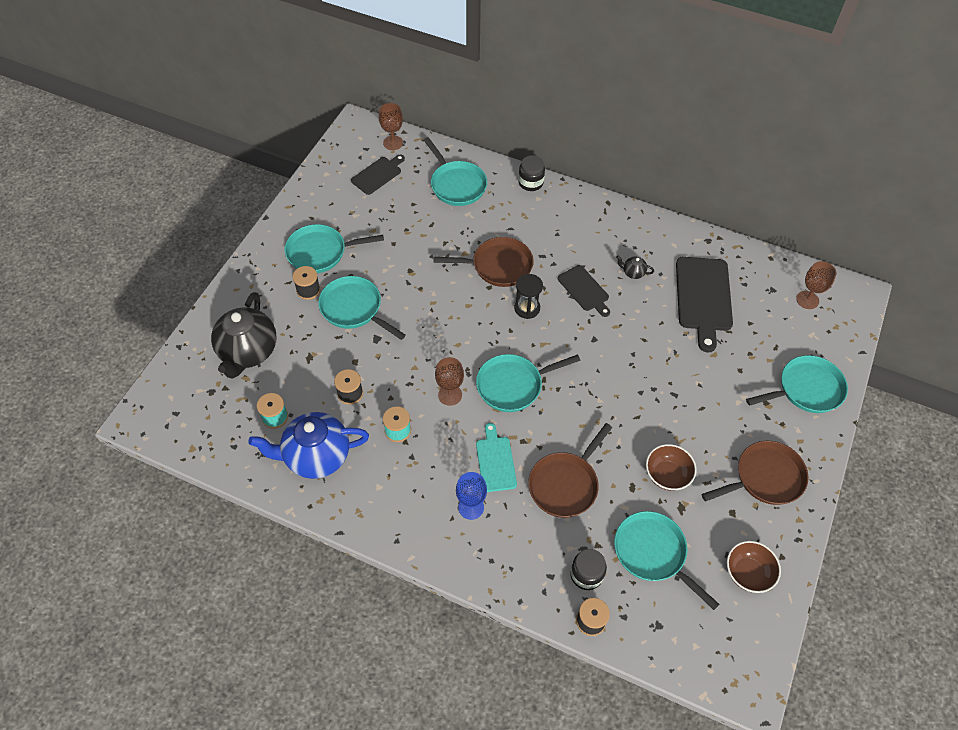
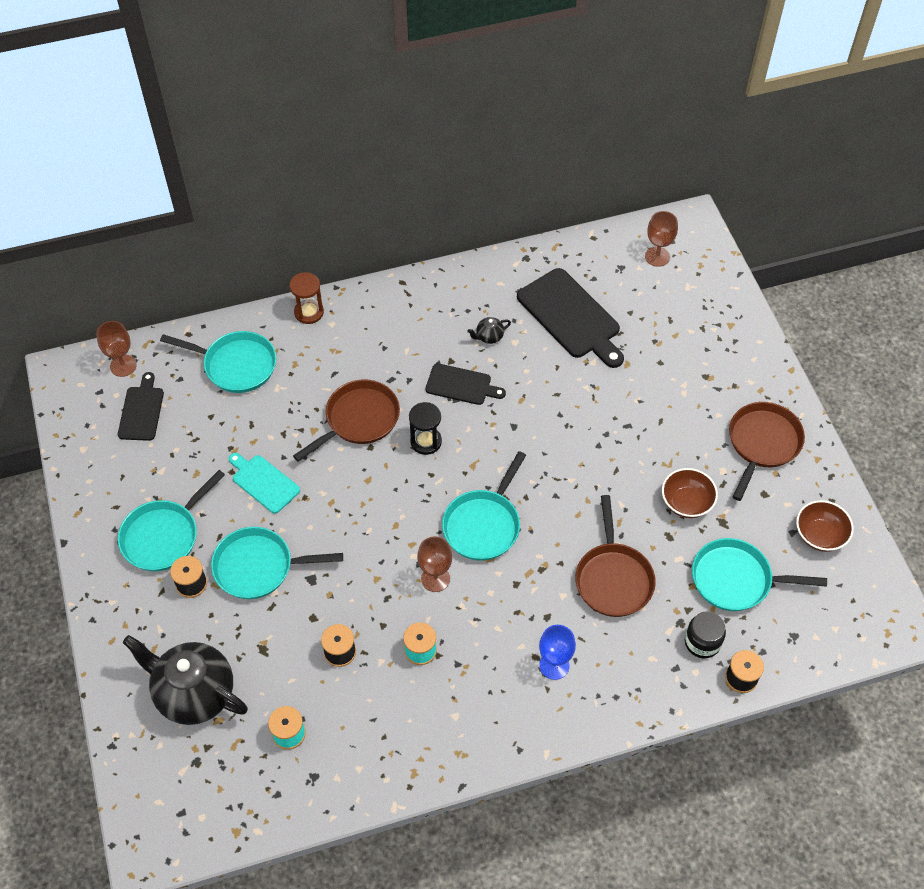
camera: 40 degrees left, 0 degrees up
black teapot [211,292,277,378] -> black teapot turned 150 degrees clockwise [123,635,248,725]
blue teapot [248,412,369,479] -> none
turquoise cutting board [476,423,517,492] -> turquoise cutting board moved to [229,453,300,514]
black jar [518,155,545,191] -> brown hourglass [290,272,324,324]
turquoise pan [746,355,848,413] -> none

